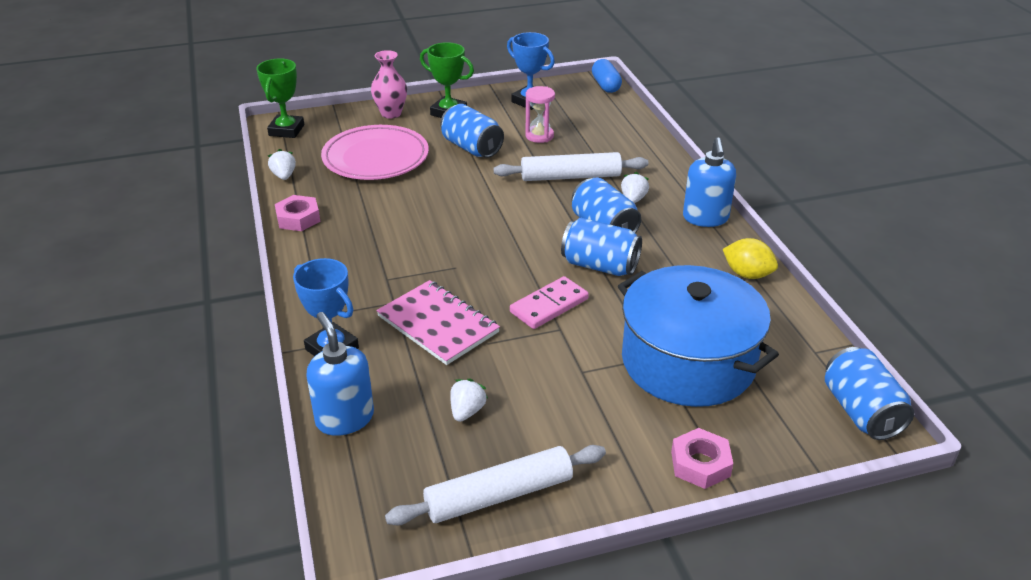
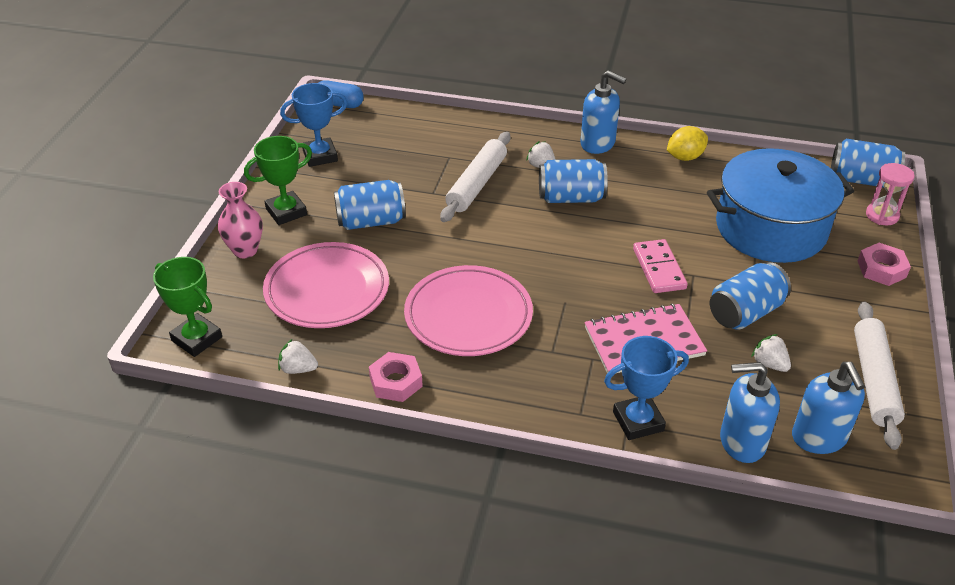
camera: 60 degrees left, 5 degrees up
pink hourglass [525,86,555,143] -> pink hourglass moved to [866,163,915,226]
blue can [561,218,642,276] -> blue can moved to [710,262,791,330]
none -> pink plate [404,265,533,356]
none -> blue soap dispenser [792,362,865,454]

